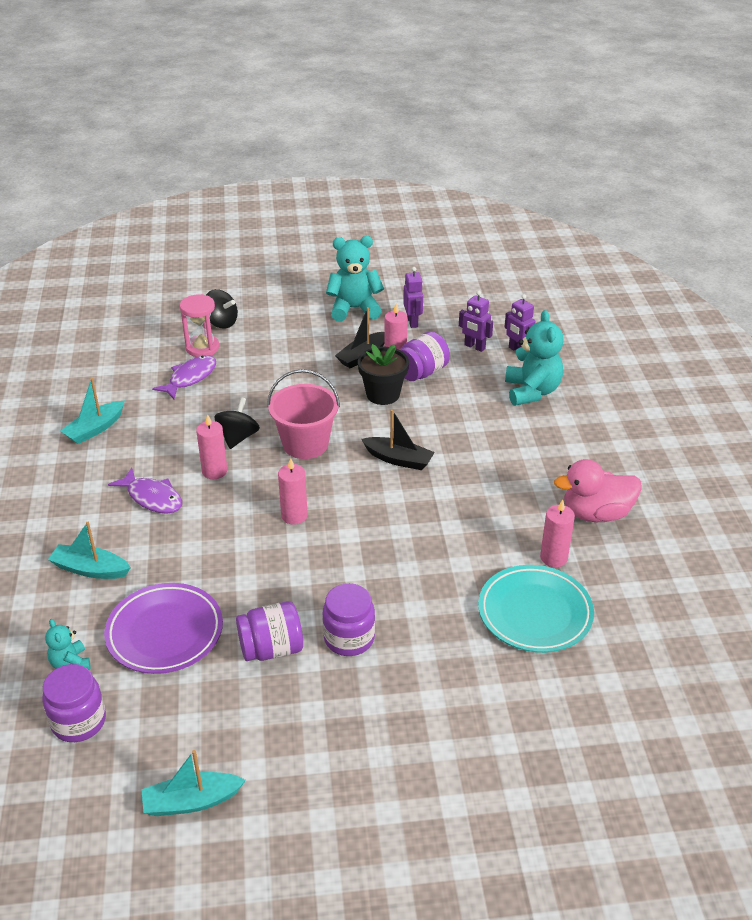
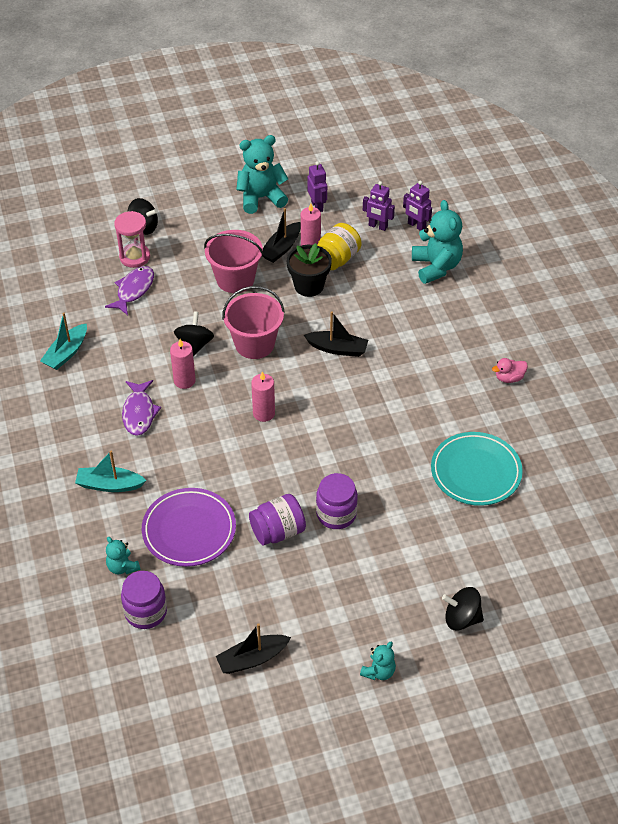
camera: 10 degrees left, 10 degrees up
purple fish [108,467,182,514] -> purple fish turned 60 degrees clockwise [122,380,161,436]
turquoise boat [141,750,246,816] -> black boat [216,623,291,674]
purple jar [399,331,450,381] -> yellow jar [317,223,362,270]
pink candle [540,500,575,567] -> none
pink duck [554,459,642,522] -> pink duck [492,358,528,383], size x0.52
none -> pink bucket [204,230,264,293]
none -> turquoise teddy bear [360,642,396,680]
none -> black spinning top [442,587,484,630]

